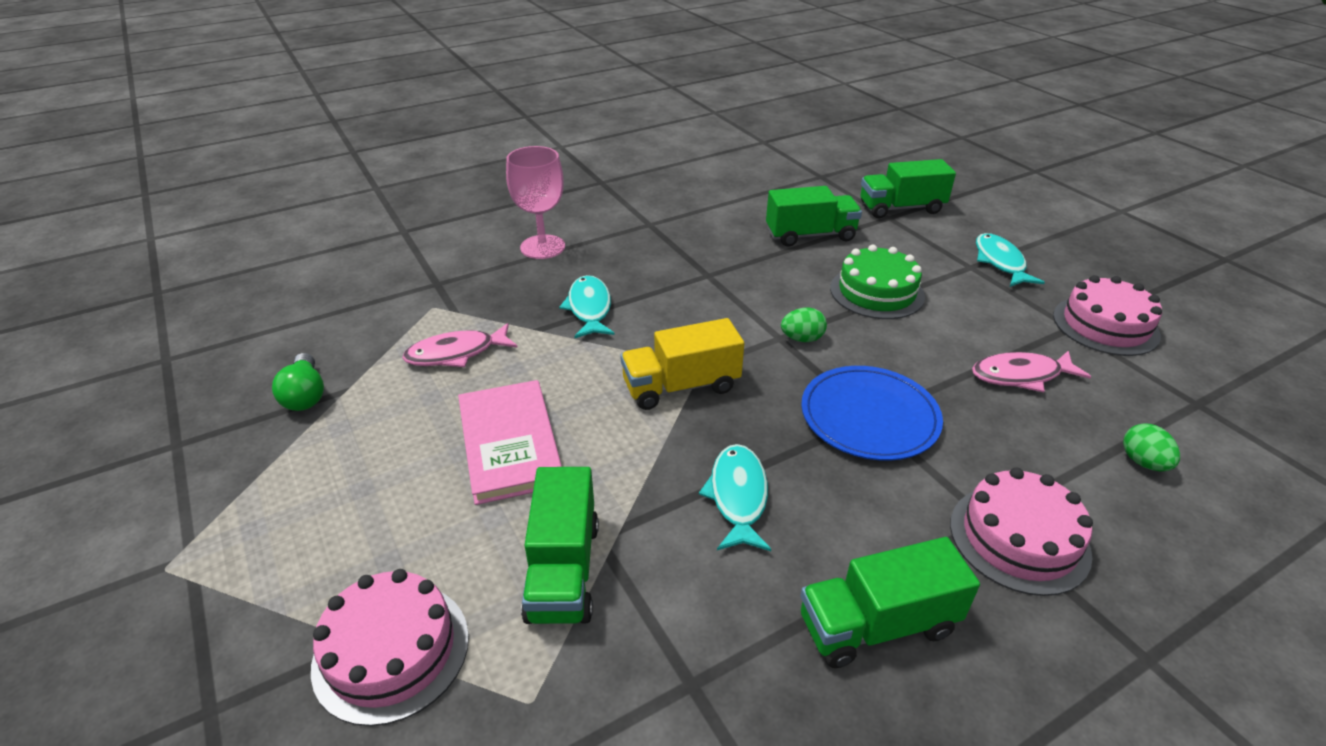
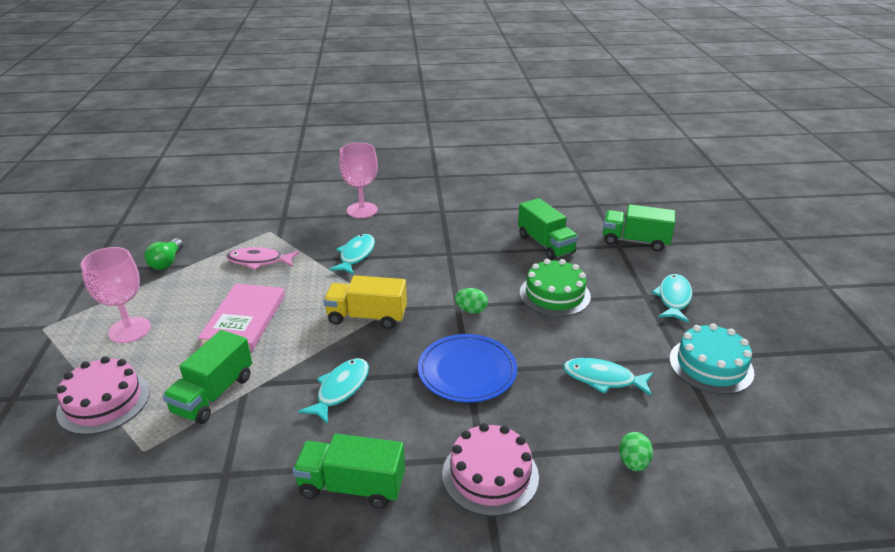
camera: 25 degrees right, 5 degrees down
green truck [766,186,862,247] -> green truck turned 45 degrees clockwise [518,198,578,260]
pink fish [972,351,1091,392] -> turquoise fish [563,358,654,396]
pink cake [1053,275,1162,356] -> turquoise cake [669,323,754,395]
none -> pink goblet [81,247,151,343]

